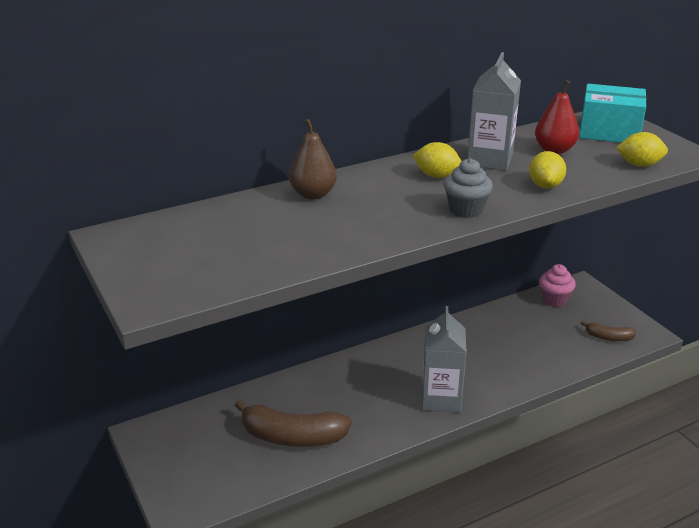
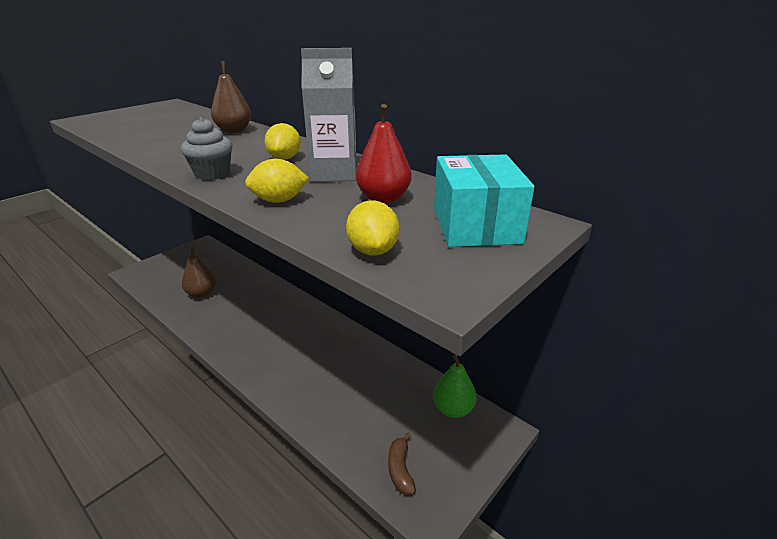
camera: 70 degrees right, 0 degrees up
brown banana [234,399,352,447] -> brown pear [182,247,216,298]
grey carton [422,306,467,413] -> none
pink cupcake [539,264,576,307] -> green pear [433,355,477,418]

